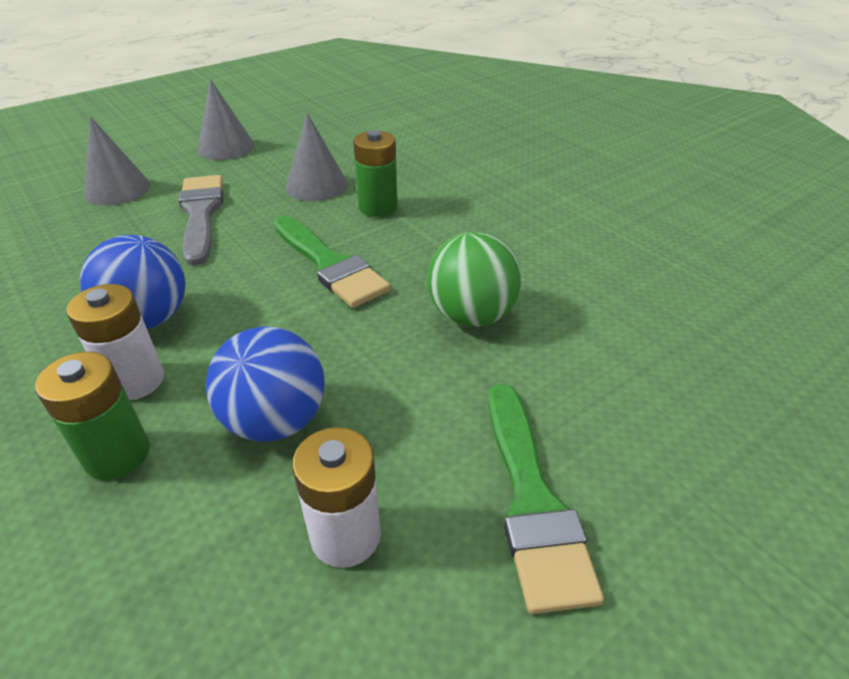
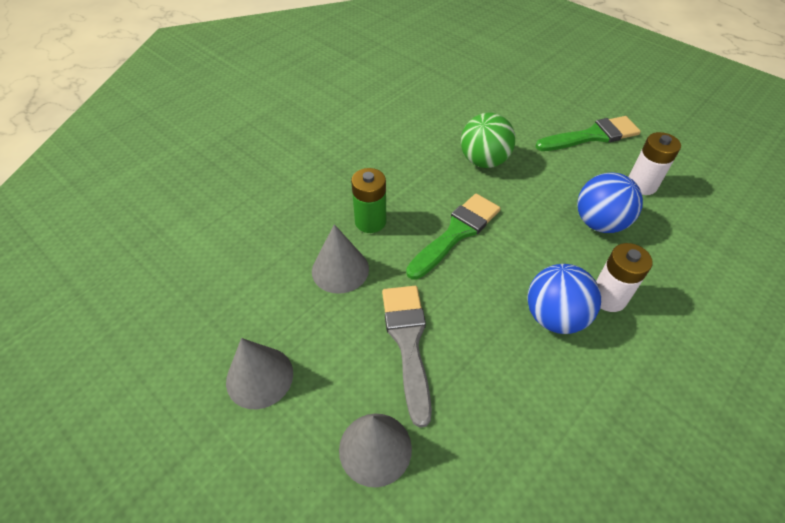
camera: 100 degrees left, 10 degrees up
green battery [35,352,150,480] -> none
grey brush [178,175,223,266] -> grey brush turned 105 degrees clockwise [382,286,432,428]

